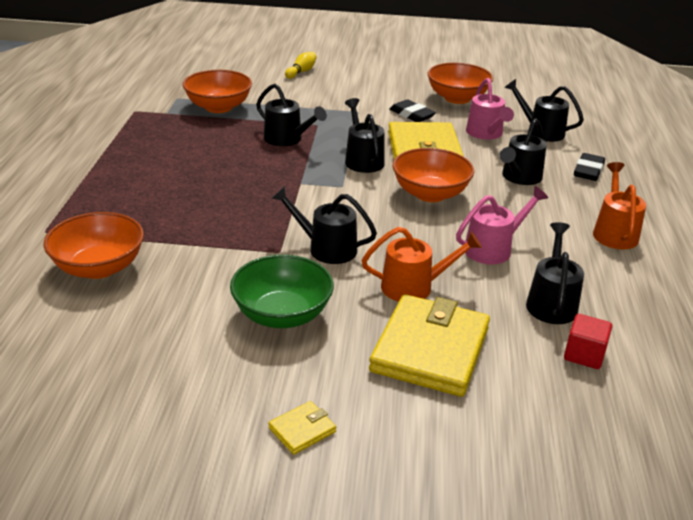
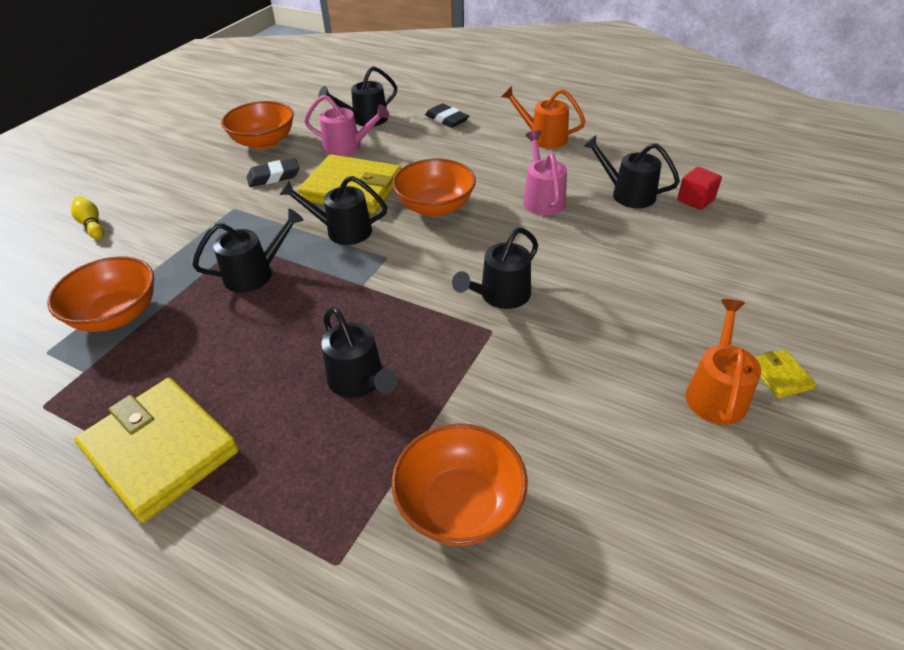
camera: 65 degrees left, 10 degrees up
green bowl [230,255,334,328] -> none
orange watering can [361,227,482,302] -> orange watering can moved to [685,299,761,425]
yellow wallet [369,294,490,397] -> yellow wallet moved to [74,378,239,523]
black watering can [499,118,547,185] -> black watering can moved to [322,307,398,398]

